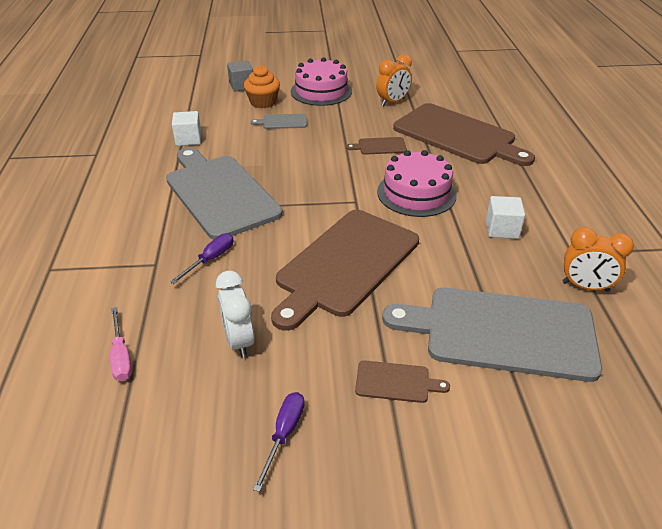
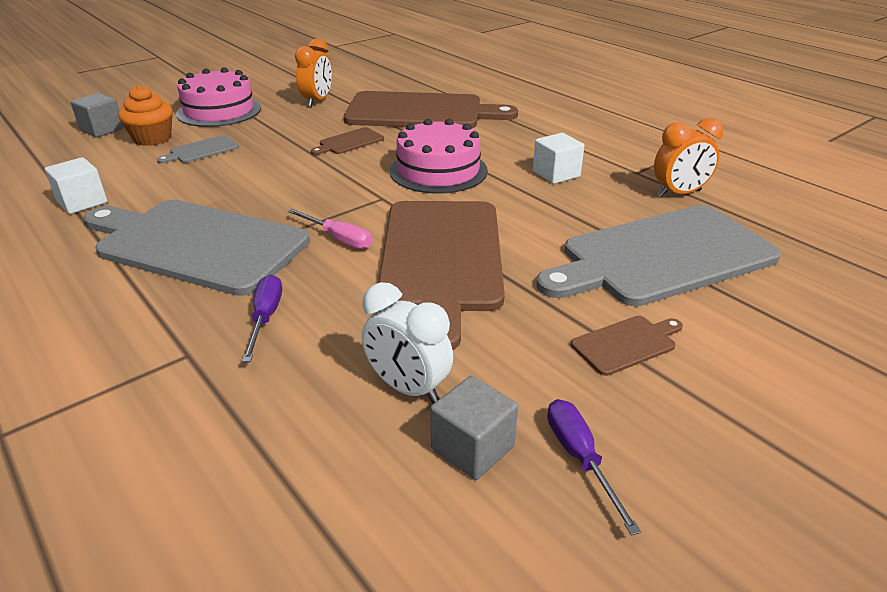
camera: 35 degrees left, 5 degrees down
pink screwdriver [110,307,132,381] -> pink screwdriver moved to [287,209,372,249]
none -> grey cube [430,376,518,480]

